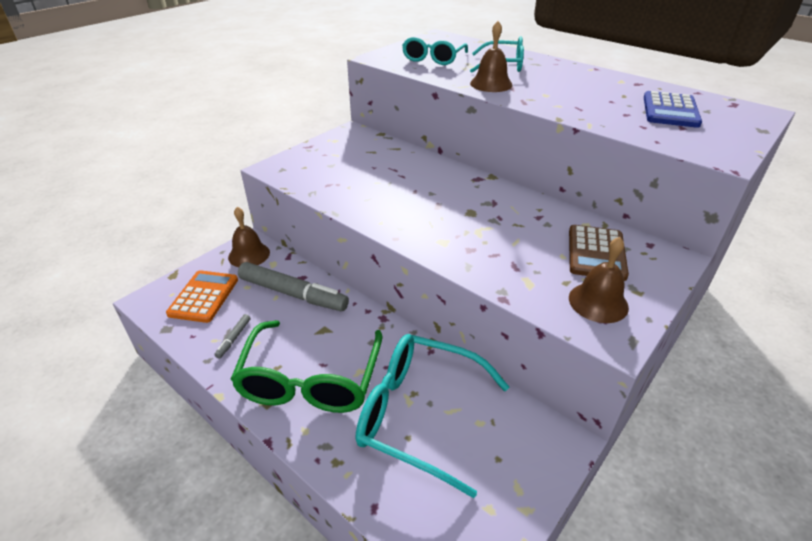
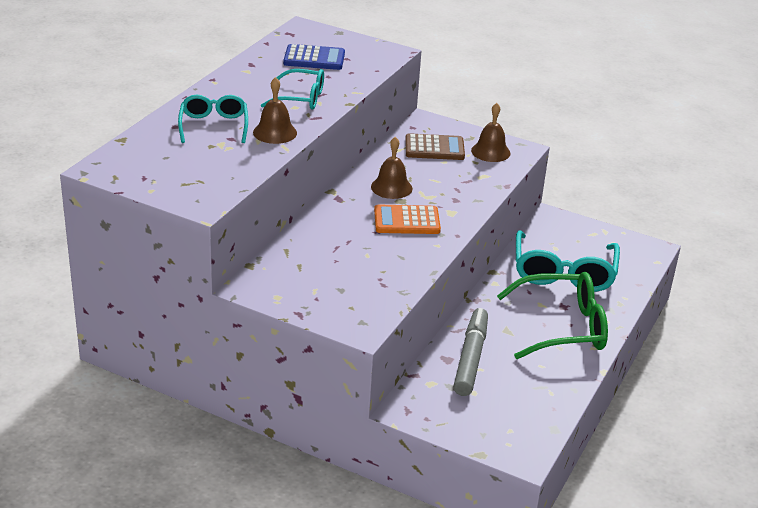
camera: 105 degrees left, 5 degrees down
orange calculator [166,270,238,323] -> orange calculator moved to [374,204,441,234]
grey marker [214,314,251,358] -> none
brown bell [228,207,270,267] -> brown bell moved to [371,137,413,199]
turquoise glasses [402,37,468,65] -> turquoise glasses moved to [261,69,324,110]

